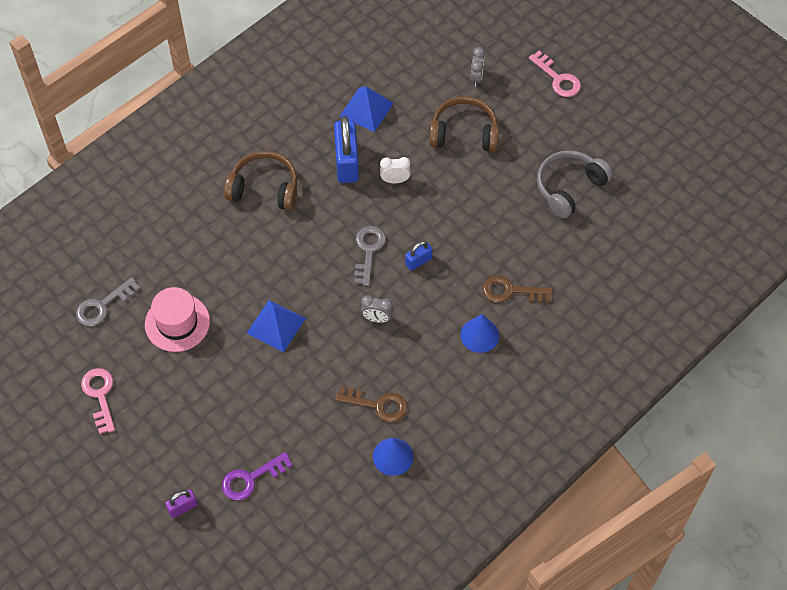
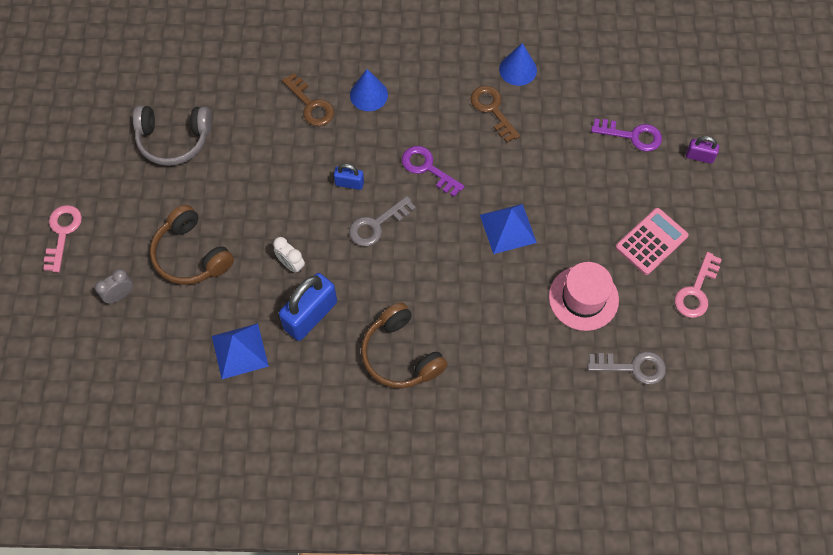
camera: 135 degrees left, 5 degrees up
grey clock [361,295,393,323] -> purple key [402,146,465,197]
none -> pink calculator [615,208,689,275]

